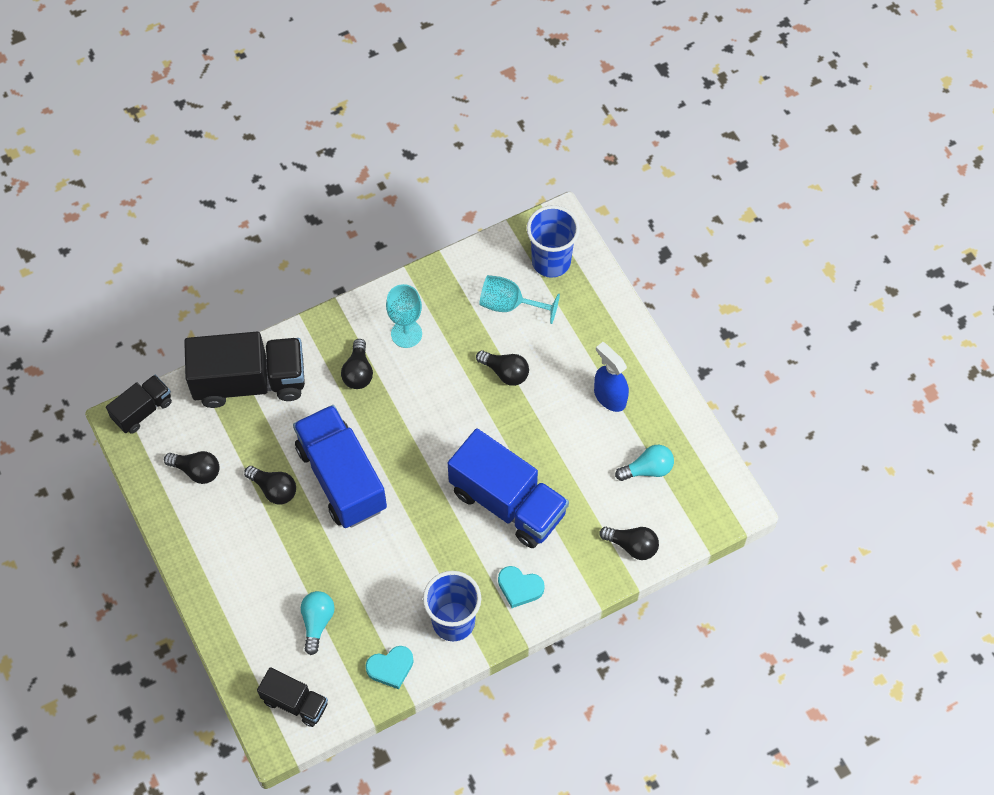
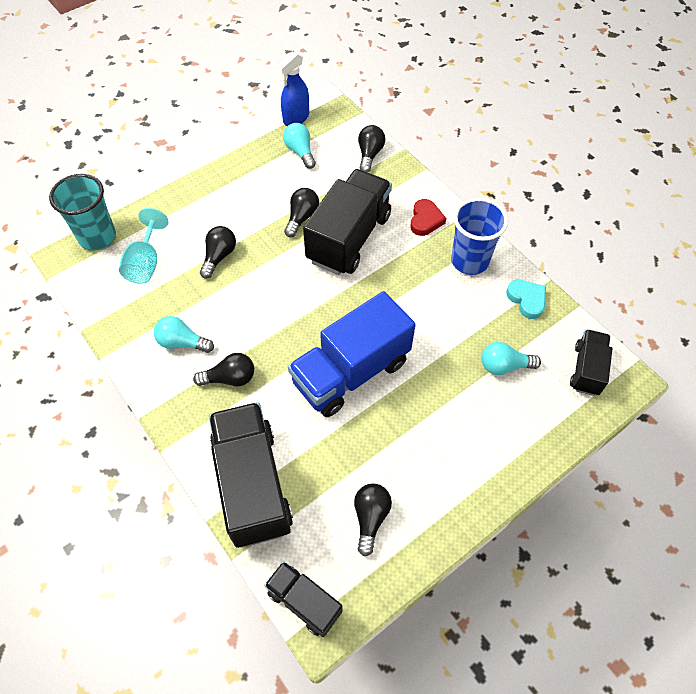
camera: 100 degrees left, 5 degrees down
black light bulb [244,466,296,505] -> black light bulb moved to [284,188,319,237]
turquoise goblet [386,284,422,348] -> turquoise light bulb [154,316,214,353]
blue truck [448,428,569,548] -> black truck [303,169,392,275]
turquoise heart [498,566,545,608] -> red heart [410,199,446,236]
blue cup [527,205,580,278] -> turquoise cup [49,174,116,251]
blue spray bottle [594,342,629,412] -> blue spray bottle moved to [276,51,309,126]

